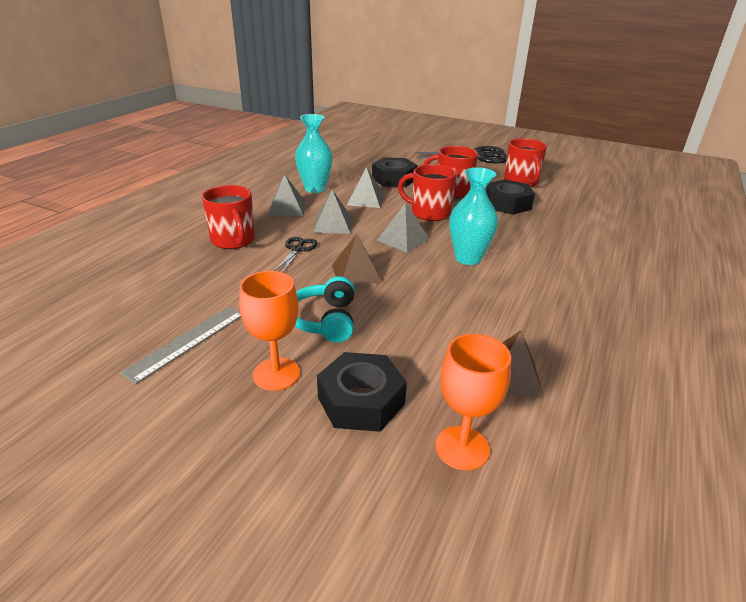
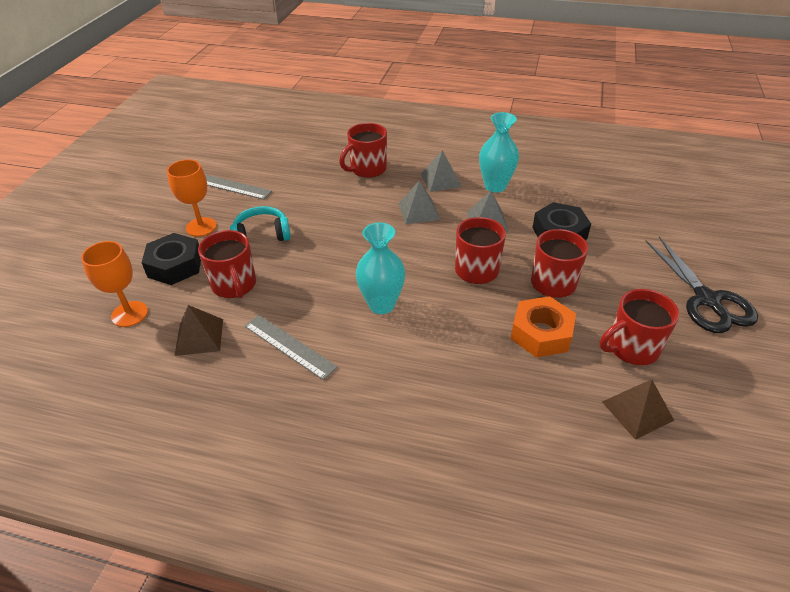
camera: 80 degrees right, 10 degrees up
black scissors [275,237,318,272] -> none
brown pyramid [332,234,382,286] -> brown pyramid moved to [602,379,674,440]
grey pyramid [377,203,429,253] -> none
black nut [486,179,535,215] -> orange nut [511,296,576,358]
none -> red mug [198,230,256,298]
none -> grey ruler [245,315,338,380]

